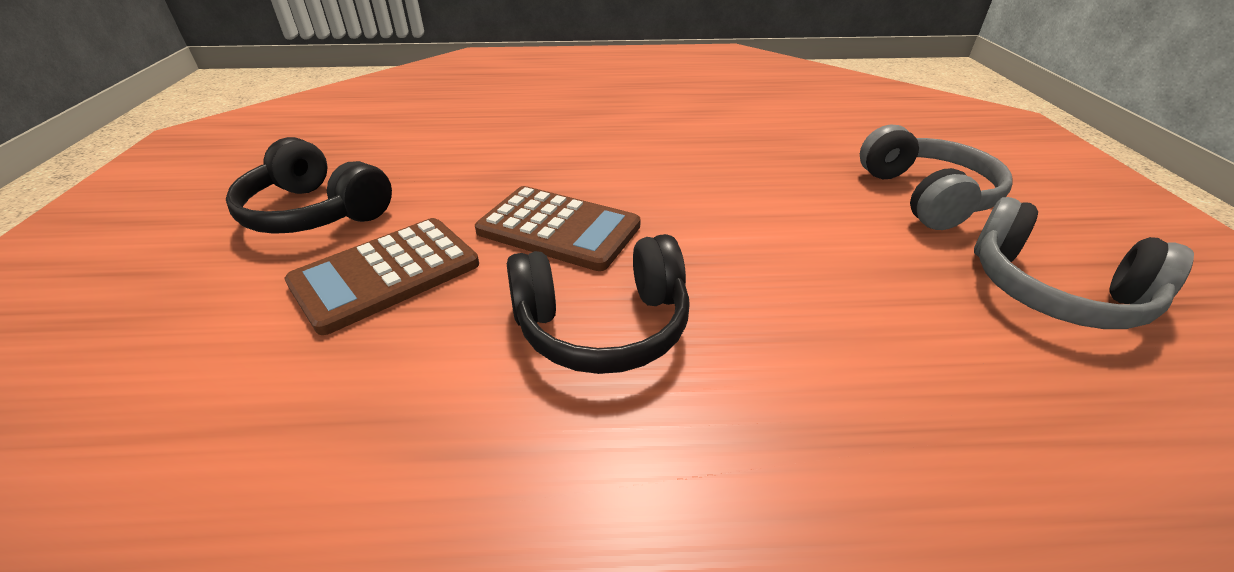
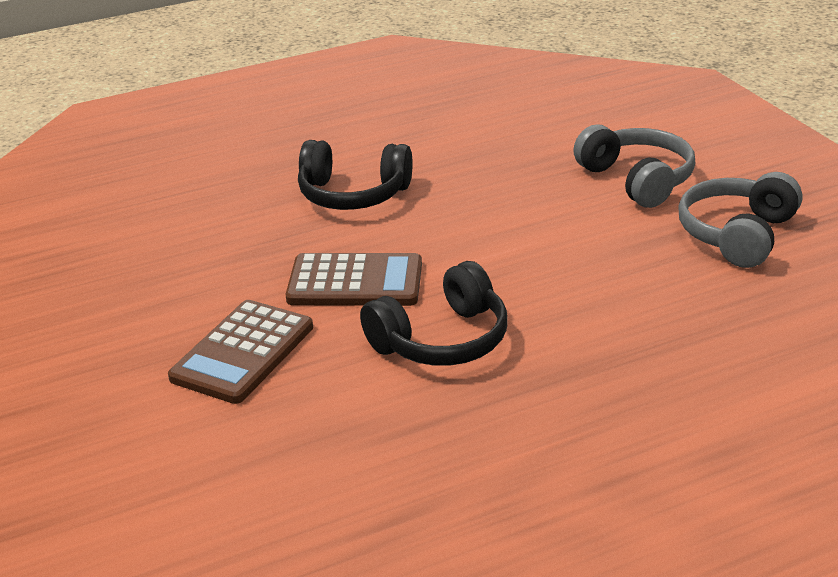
camera: 20 degrees left, 5 degrees down
black headphones [226,137,392,234] -> black headphones moved to [298,140,413,210]
grey headphones [974,197,1194,329] -> grey headphones turned 105 degrees clockwise [678,172,802,268]

